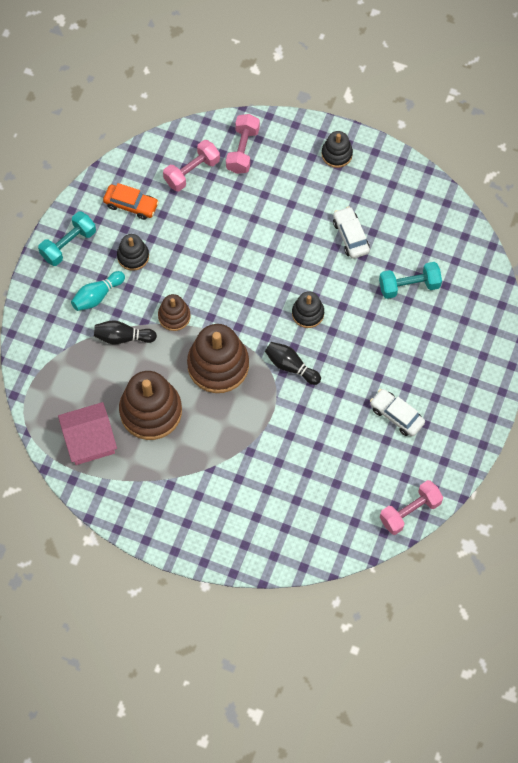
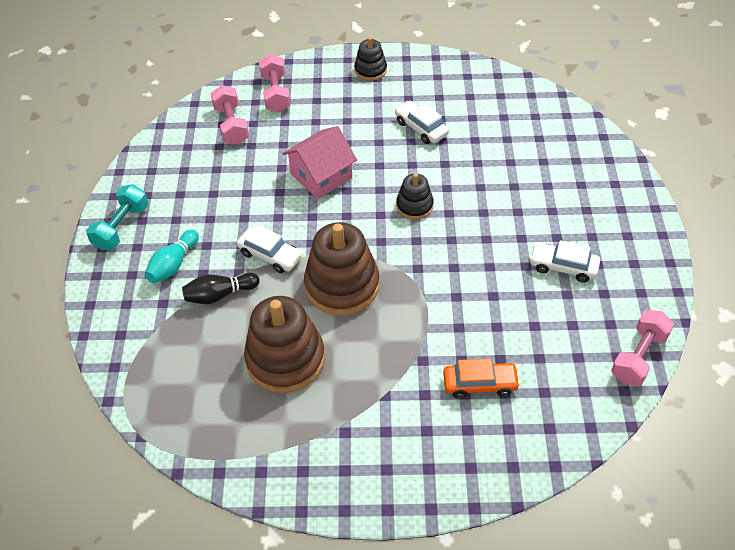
camera: 20 degrees left, 15 degrees down
pink house [58,402,117,465] -> pink house moved to [282,126,357,199]
orange car [103,183,159,220] -> orange car moved to [443,359,520,399]
black stacking toy [117,234,149,271] -> none
brown stacking toy [158,294,191,331] -> white car [237,225,302,273]
pink dumbbell [163,140,220,191] -> pink dumbbell turned 45 degrees counterclockwise [210,85,249,145]
black bowling pin [265,342,321,385] -> none
turquoise dumbbell [379,262,442,299] -> none

